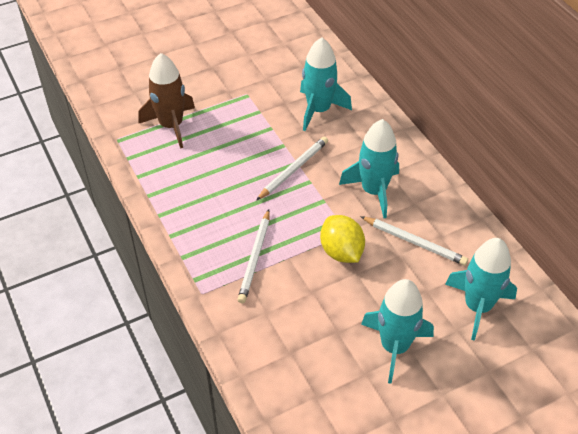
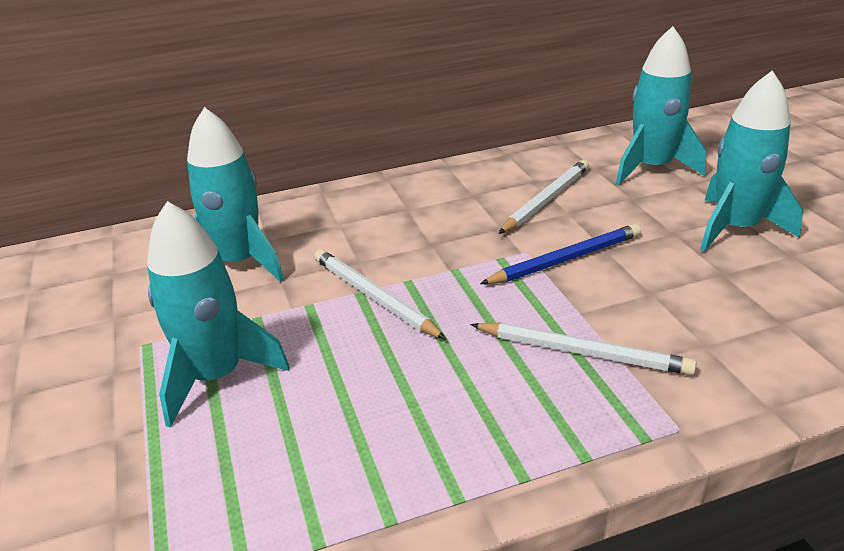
camera: 80 degrees left, 15 degrees down
brown rocket [138,53,195,149] -> none
yellow lemon [320,215,365,263] -> blue pencil [480,224,641,284]
turquoise rocket [339,119,399,218] -> turquoise rocket moved to [147,201,290,428]

